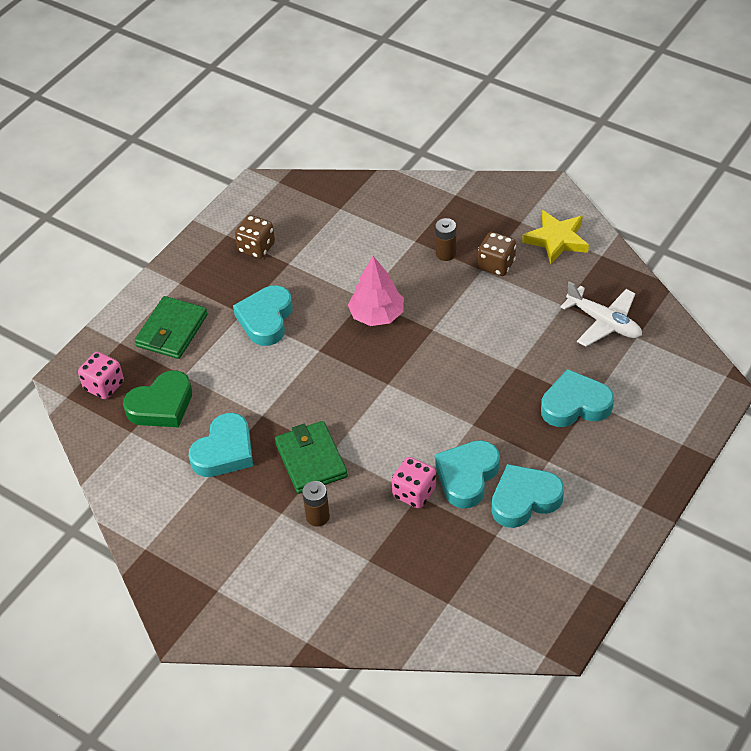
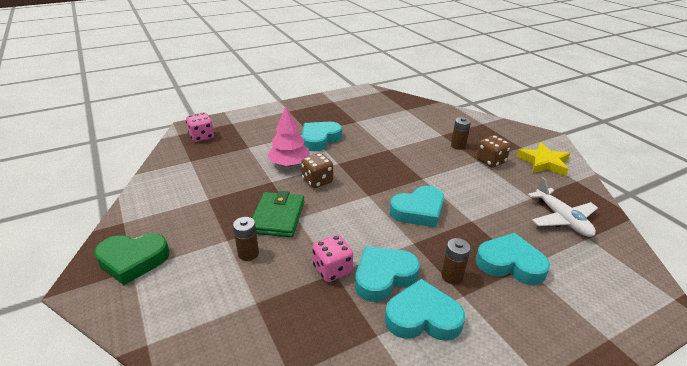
camera: 25 degrees right, 15 degrees down
green heart [123,370,192,427] -> green heart moved to [94,233,169,285]
green wallet [135,296,208,359] -> none
turquoise heart [189,413,253,477] -> turquoise heart moved to [390,186,444,227]
brown dice [235,215,275,259] -> brown dice moved to [301,153,333,188]
pink tree [348,256,404,326] -> pink tree moved to [267,107,310,166]
none -> brown battery [441,238,471,284]

